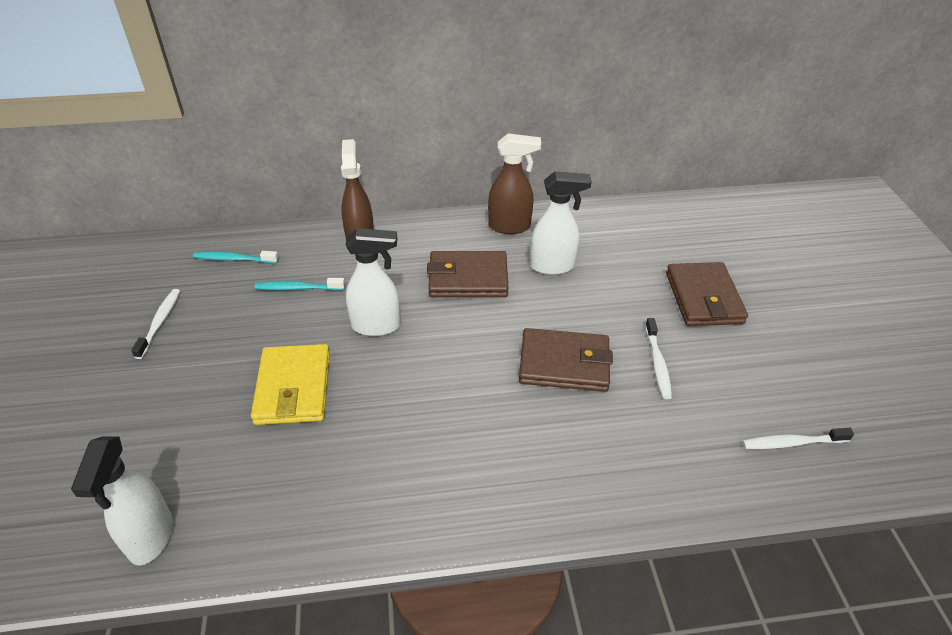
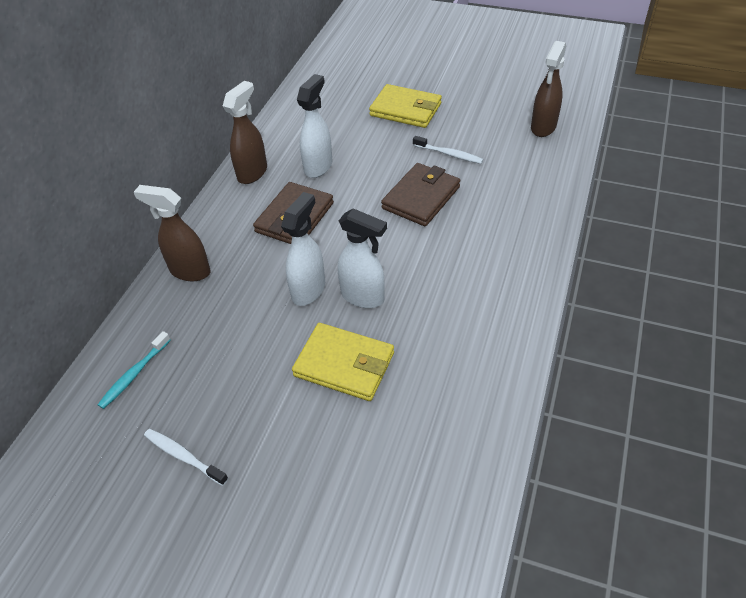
camera: 60 degrees left, 5 degrees up
white spray bottle [71,436,173,565] -> white spray bottle moved to [338,208,387,308]
turquoise toothbrush [254,278,345,291] -> none
brown wallet [666,262,748,326] -> yellow wallet [369,84,442,128]
white toothbrush [742,428,854,449] -> brown spray bottle [531,41,566,137]

